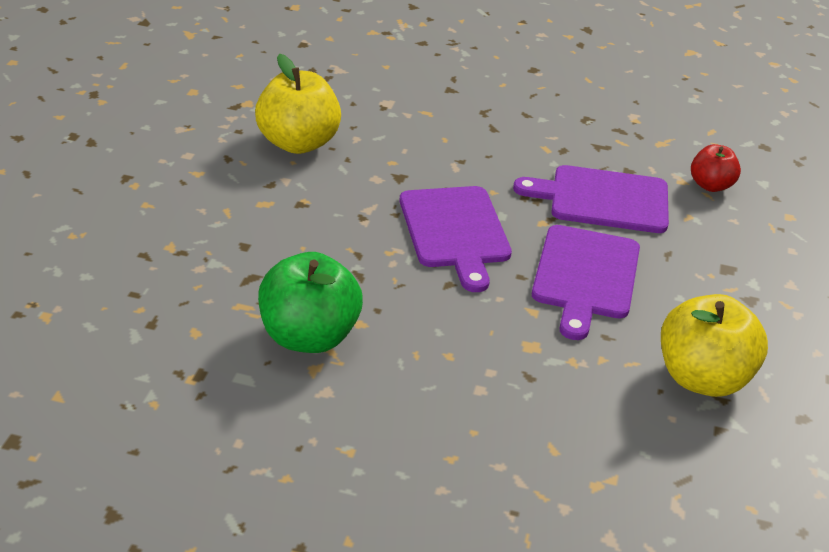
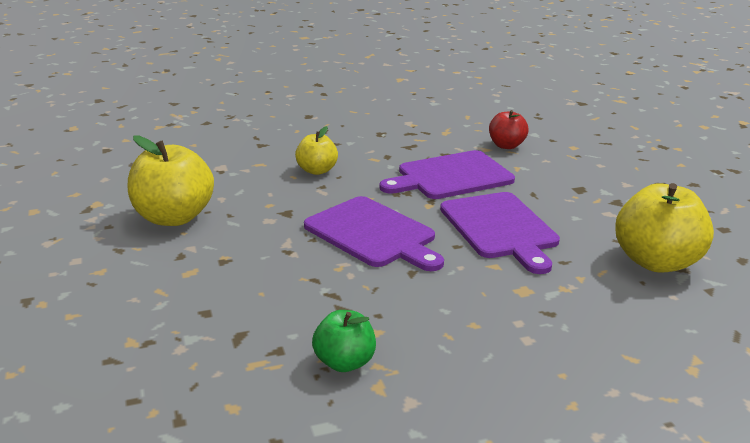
camera: 30 degrees left, 10 degrees down
green apple [258,252,363,353] -> green apple [312,310,376,372], size x0.57
none -> yellow apple [295,126,338,175]

